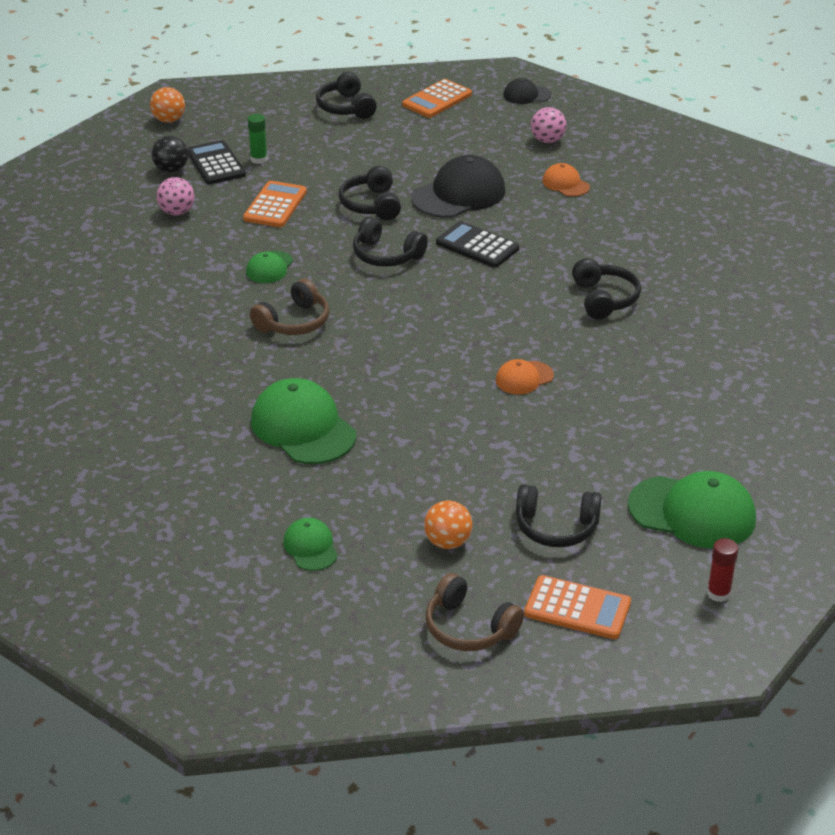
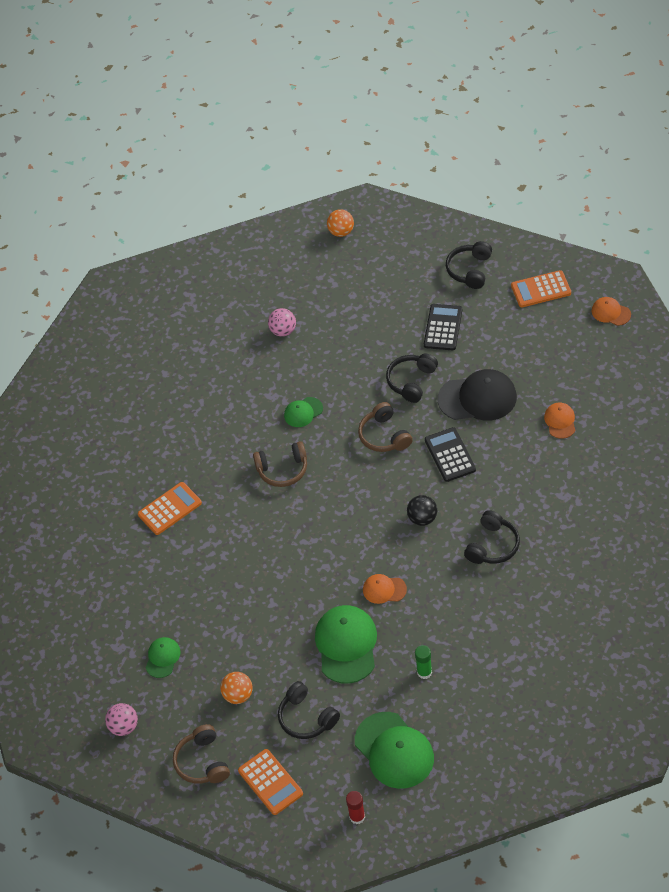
camera: 40 degrees right, 15 degrees up
black ball [152,136,188,173] -> black ball moved to [407,495,437,526]
black calculator [187,140,246,184] -> black calculator moved to [424,304,462,350]
orange calculator [243,181,307,227] -> orange calculator moved to [138,482,202,535]
green glue stick [247,114,268,164] -> green glue stick moved to [415,645,432,679]
green cap [251,378,356,464] -> green cap moved to [315,605,377,684]
black headphones [353,217,428,267] -> brown headphones [358,402,413,452]
black cap [503,78,551,104] -> orange cap [592,297,631,326]
pink ball [531,107,566,143] -> pink ball moved to [105,703,138,736]

